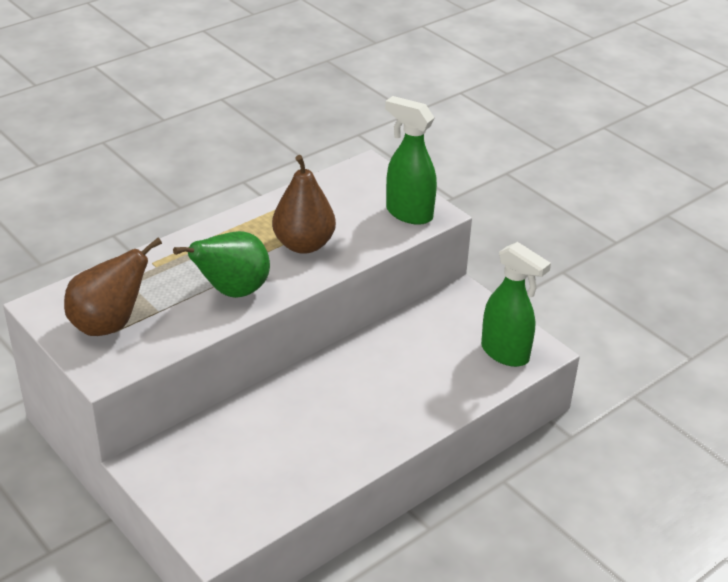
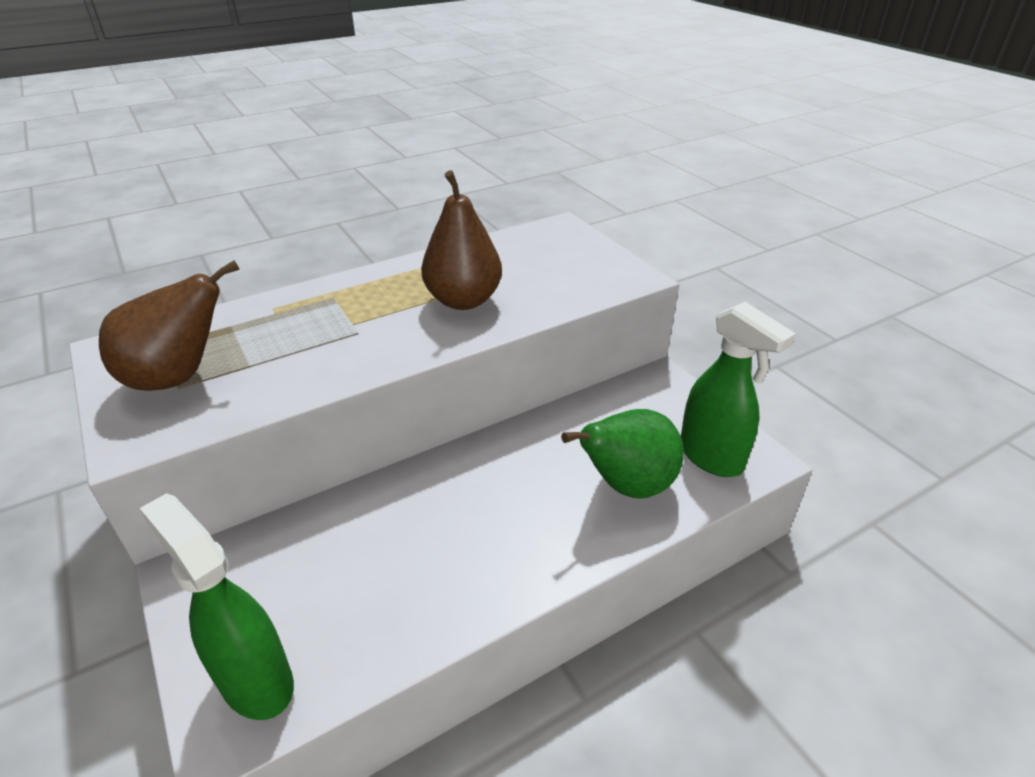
camera: 10 degrees right, 0 degrees up
green pear [173,231,270,298] -> green pear moved to [561,409,684,499]
green spray bottle [385,96,437,225] -> green spray bottle moved to [140,493,294,720]

